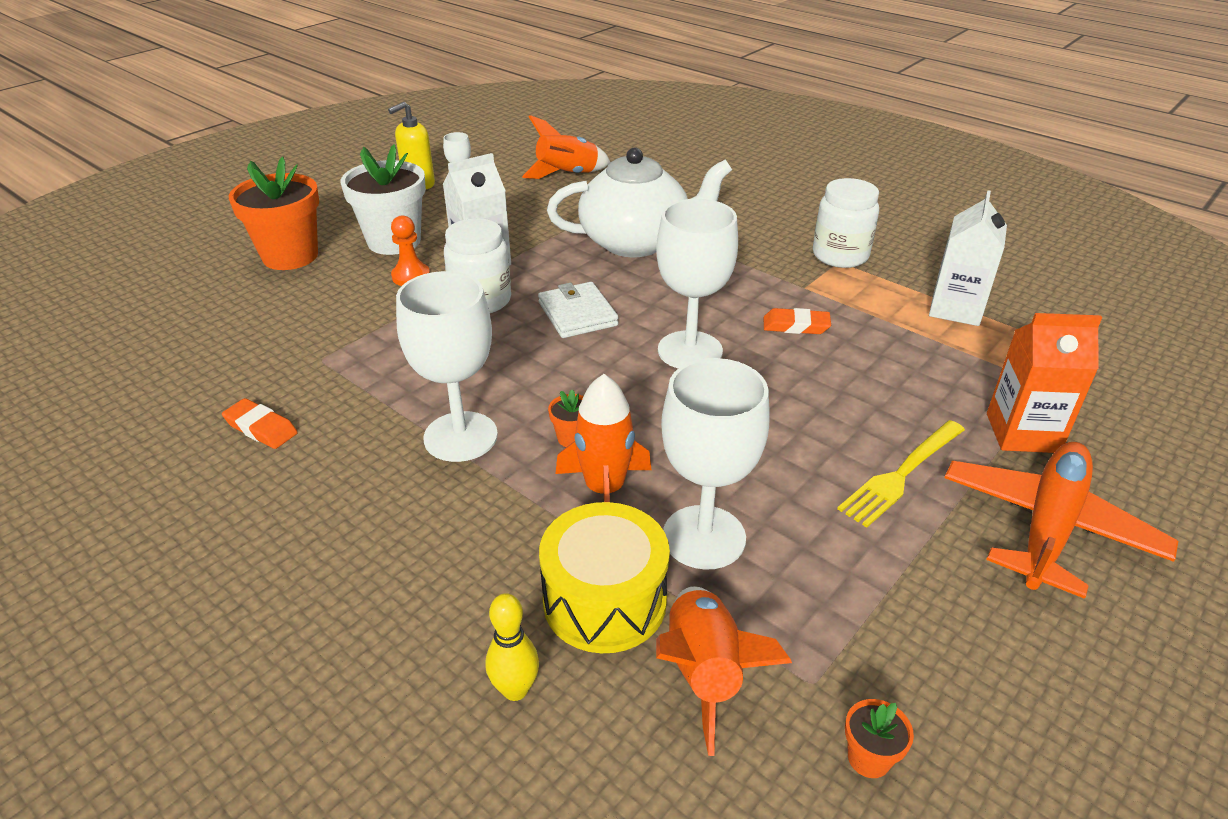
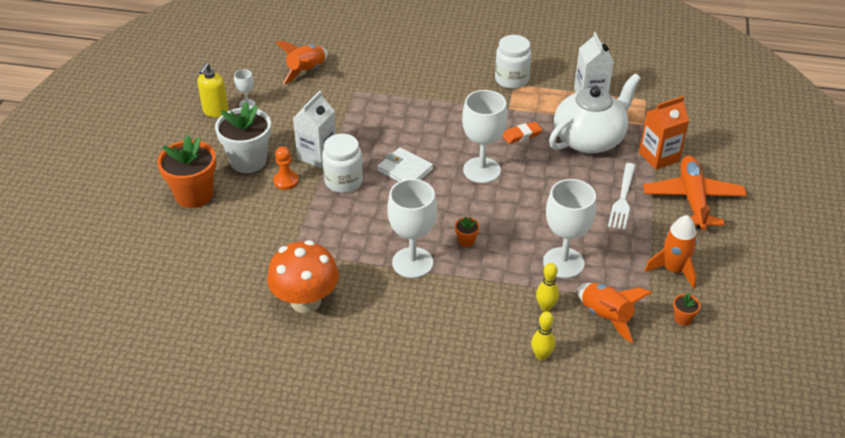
camera: 30 degrees left, 5 degrees up
orange eraser [222,398,298,449] -> orange mushroom [267,240,339,313]
yellow drum [539,502,670,653] -> yellow bowling pin [536,263,559,311]
white teapot [547,147,732,257] -> white teapot moved to [549,73,641,154]
orange rocket [555,374,652,502] -> orange rocket moved to [644,215,697,289]
yellow fork [837,420,965,528] -> white fork [608,163,636,230]

